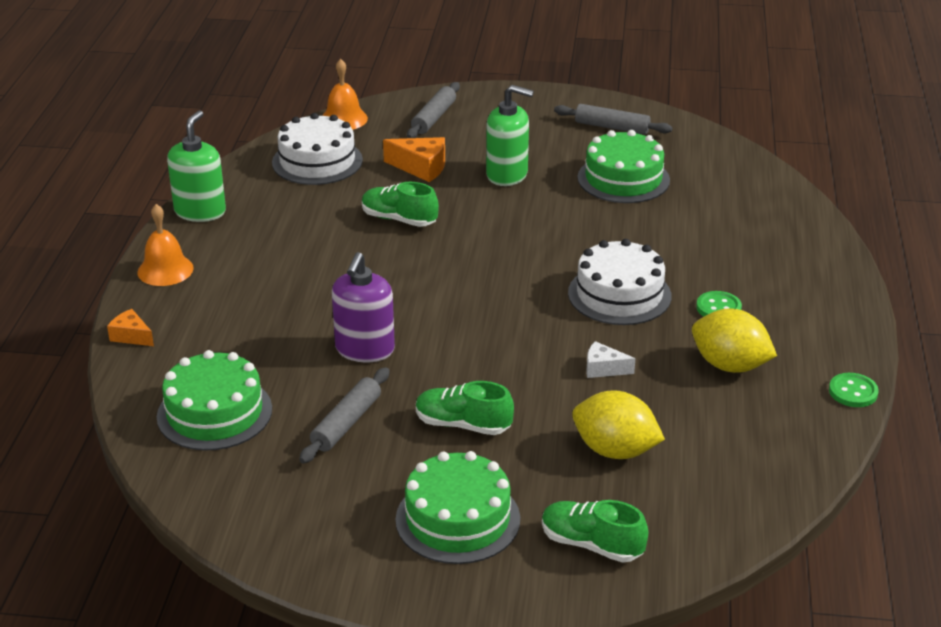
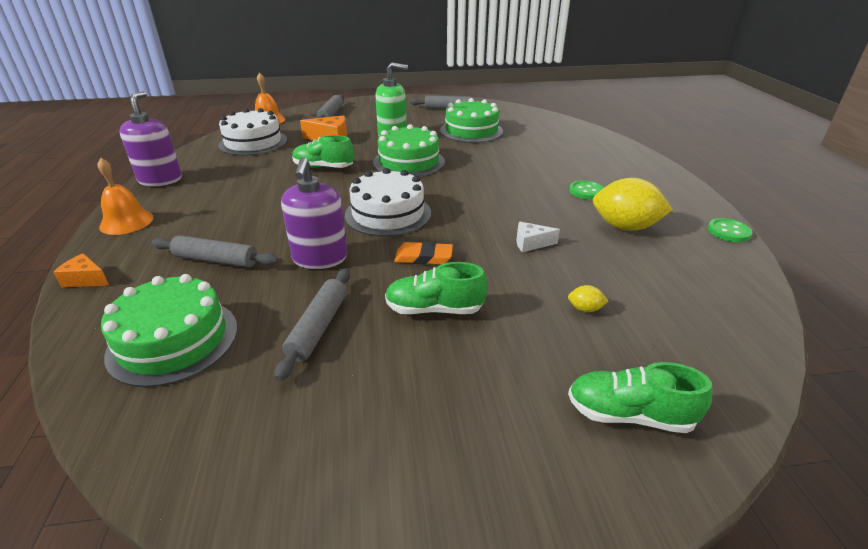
camera: 15 degrees left, 0 degrees up
green soap dispenser [167,111,226,222] -> purple soap dispenser [120,91,182,186]
green cake [396,451,520,564] -> green cake moved to [373,124,445,177]
white cake [568,239,672,325] -> white cake moved to [345,168,431,237]
yellow lemon [572,390,665,459] -> yellow lemon [568,285,608,312], size x0.42
none -> grey rolling pin [151,235,279,268]
none -> orange eraser [394,242,453,265]

